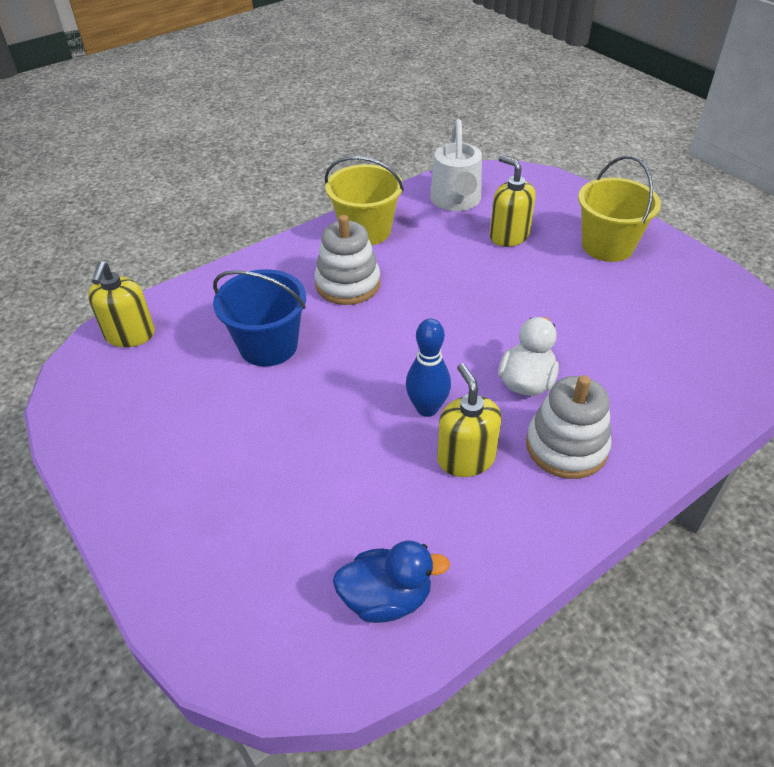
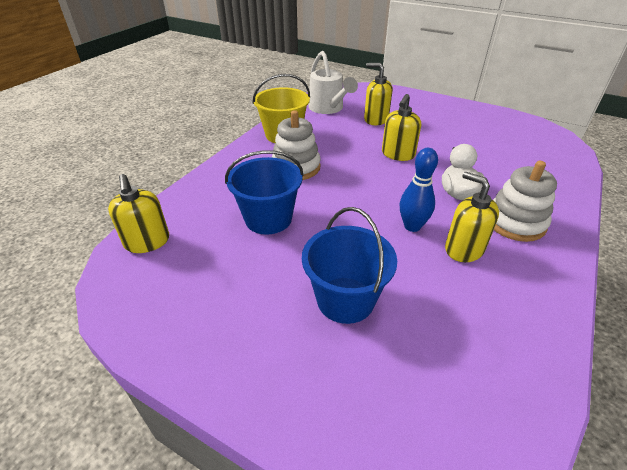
camera: 25 degrees left, 5 degrees down
blue duck [333,541,450,623] -> none
yellow bucket [578,156,661,262] -> none
none -> blue bucket [302,207,397,324]
none -> yellow soap dispenser [382,94,421,161]

